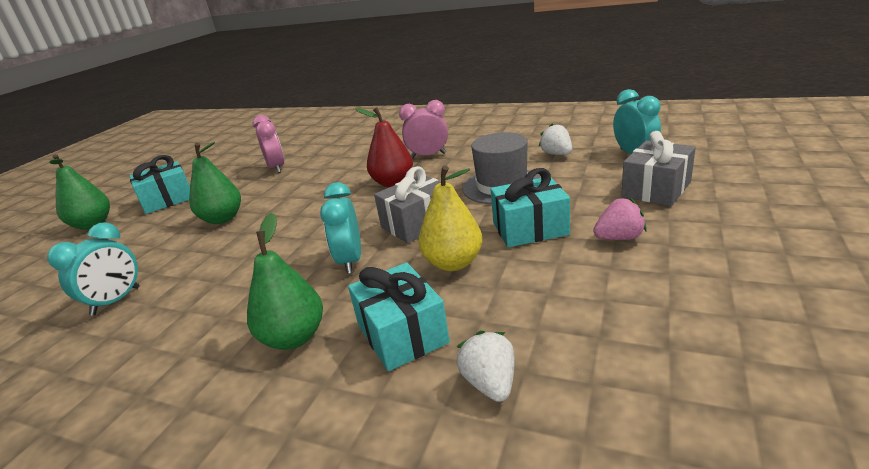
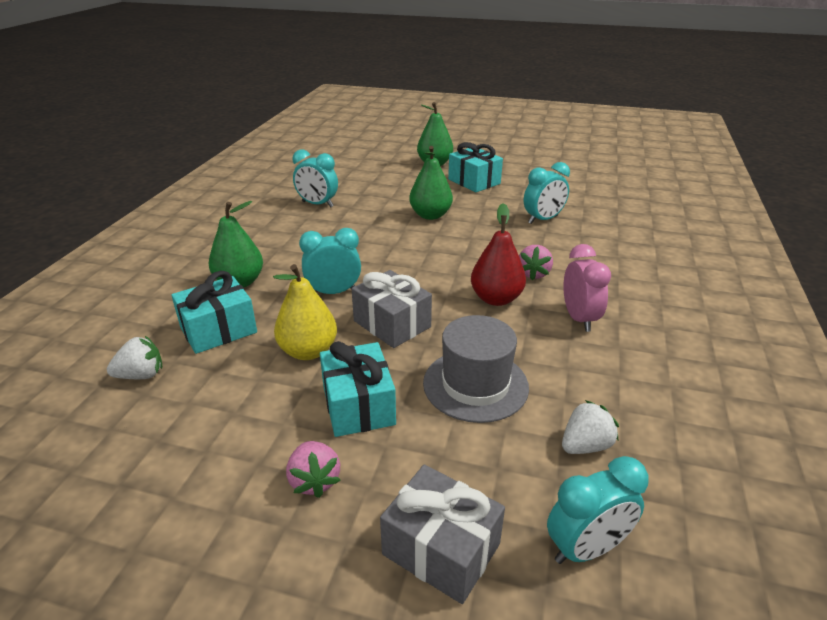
camera: 80 degrees right, 5 degrees up
pink clock [253,115,285,173] -> turquoise clock [524,162,570,224]
none -> pink strawberry [519,245,553,280]

